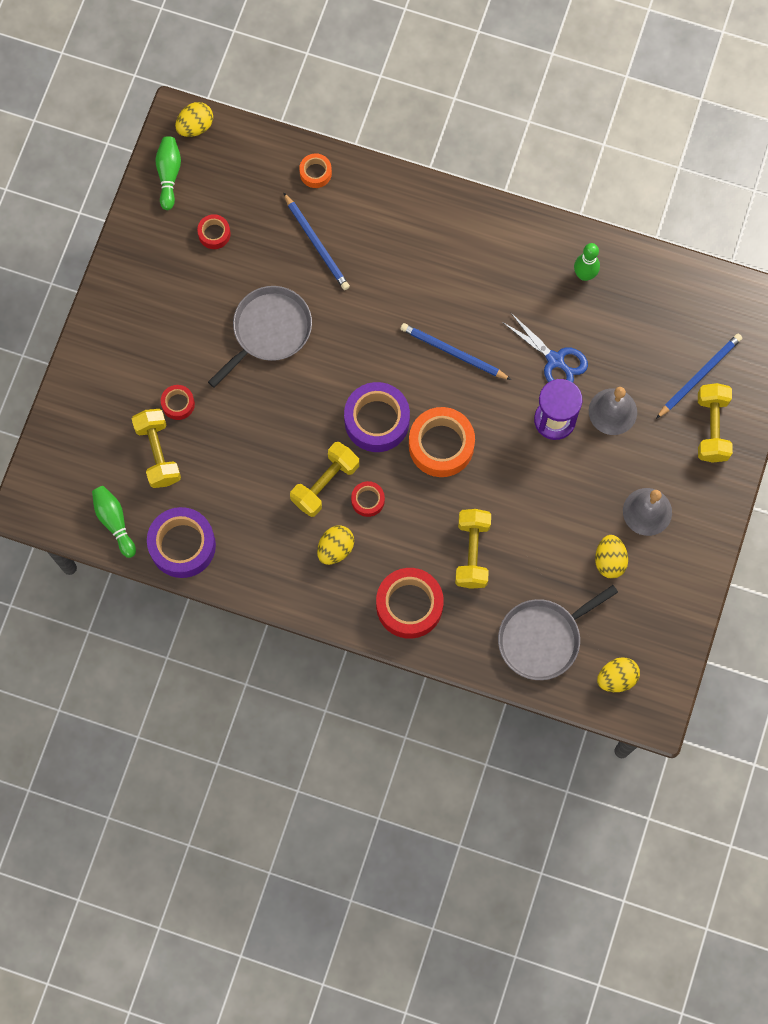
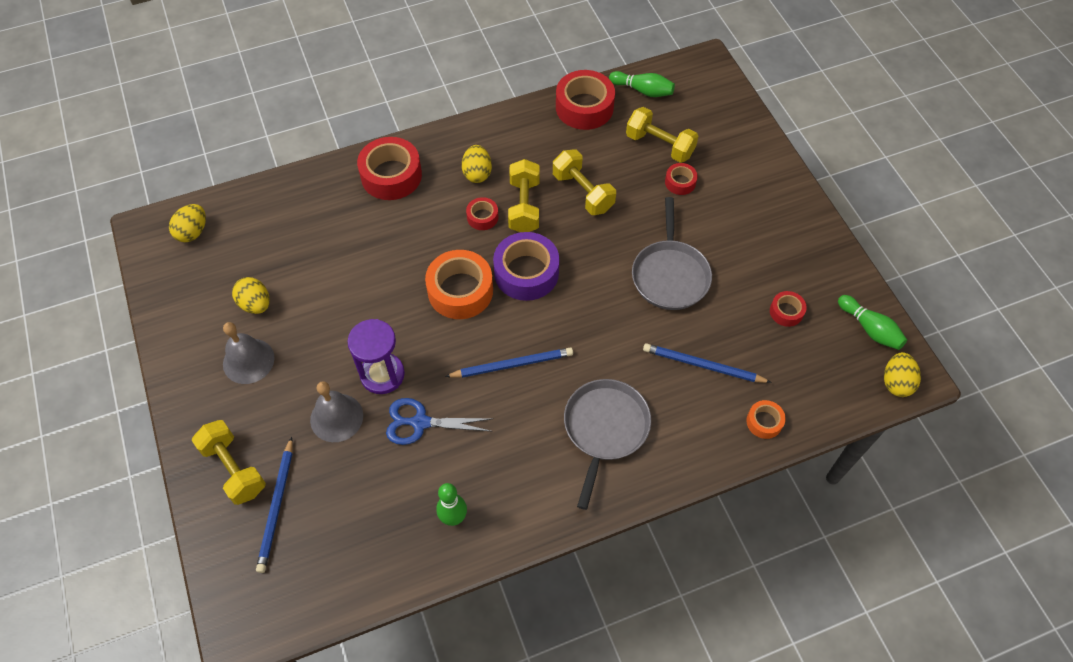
camera: 140 degrees right, 15 degrees down
purple tape [147,507,216,578] -> red tape [556,70,615,130]
yellow dumbbell [455,509,491,589] -> yellow dumbbell moved to [553,150,616,215]
grey pan [498,585,618,680] -> grey pan moved to [564,379,651,510]

